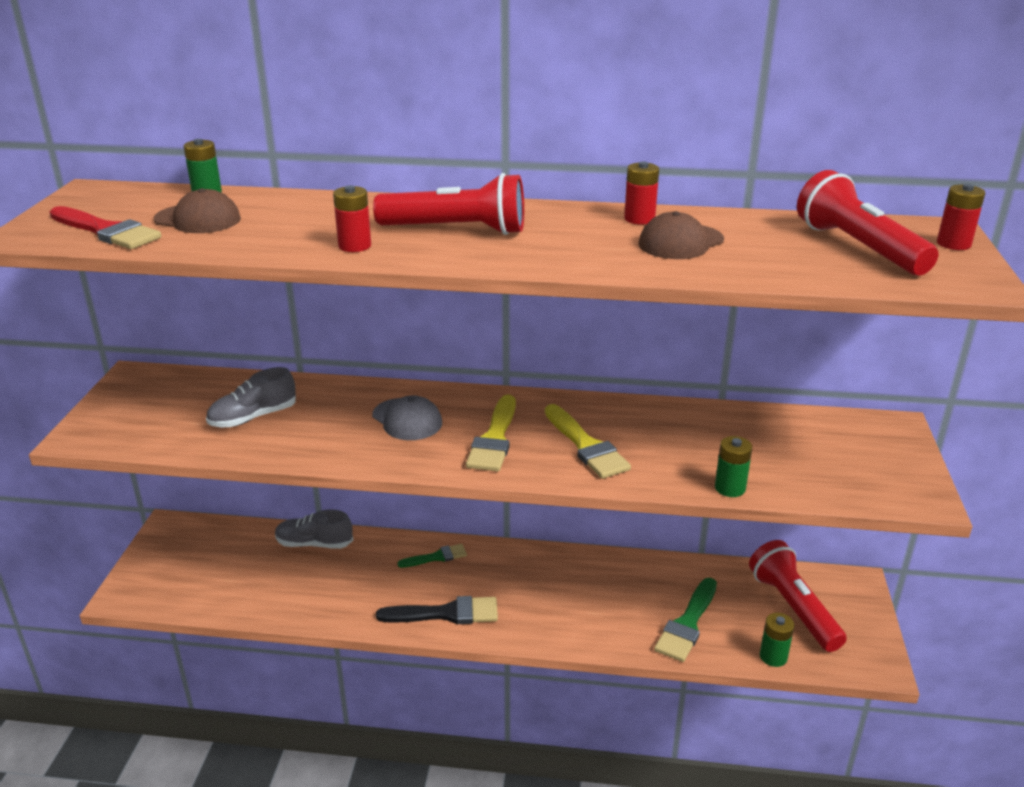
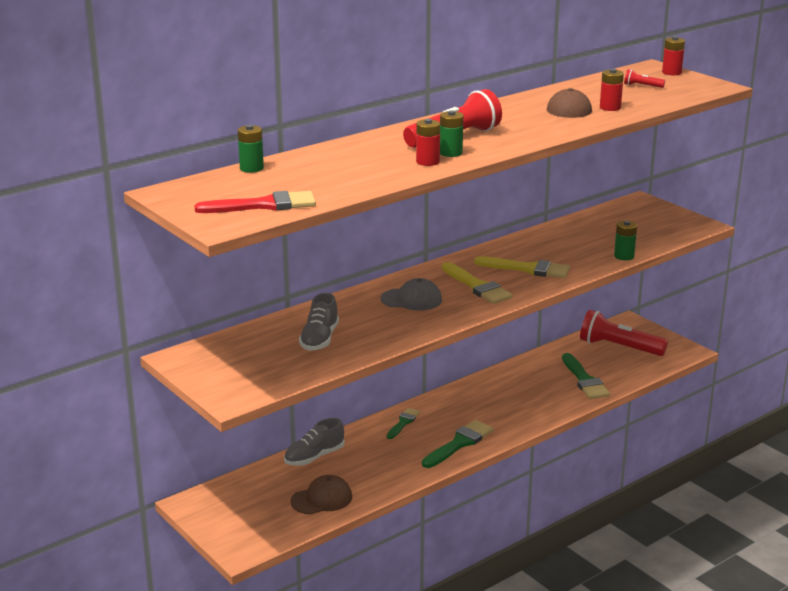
camera: 45 degrees left, 5 degrees down
brown cap [154,188,241,233] -> brown cap moved to [291,475,352,515]
black brush [376,596,498,624] -> green brush [422,420,494,468]
red battery [624,161,659,225] -> red battery moved to [600,69,624,111]
green battery [760,613,794,667] -> green battery moved to [440,110,463,157]
red flashlight [797,170,938,275] -> red flashlight [624,69,665,88], size x0.42

